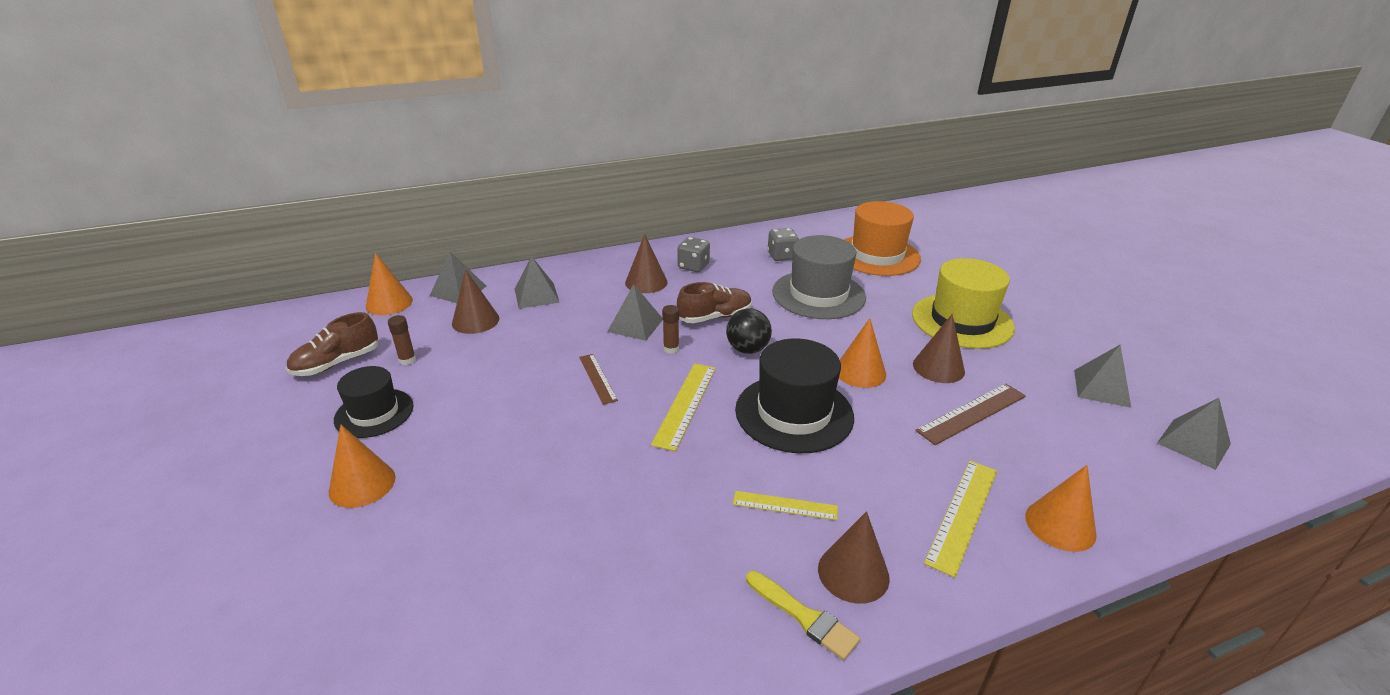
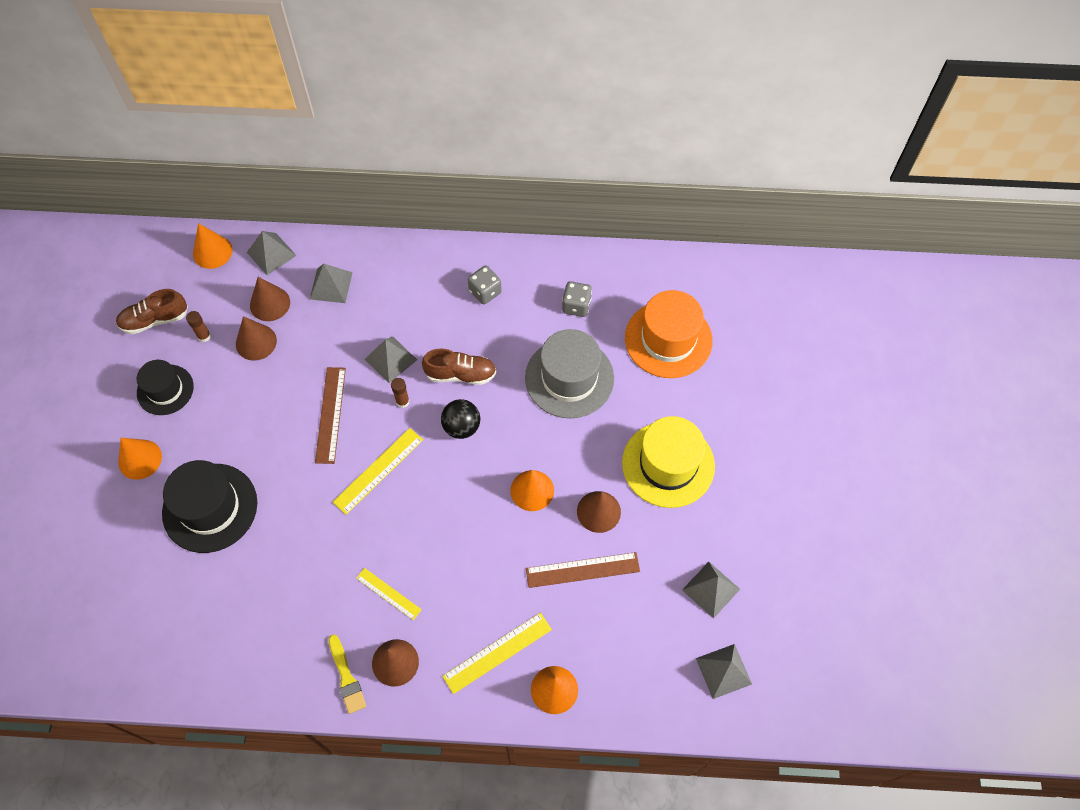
camera: 25 degrees right, 30 degrees up
brown ruler [579,354,618,405] -> brown ruler [315,367,346,464], size x1.54
brown cone [625,234,667,293] -> brown cone moved to [236,316,277,361]
black hat [735,338,854,453] -> black hat moved to [162,460,257,553]

